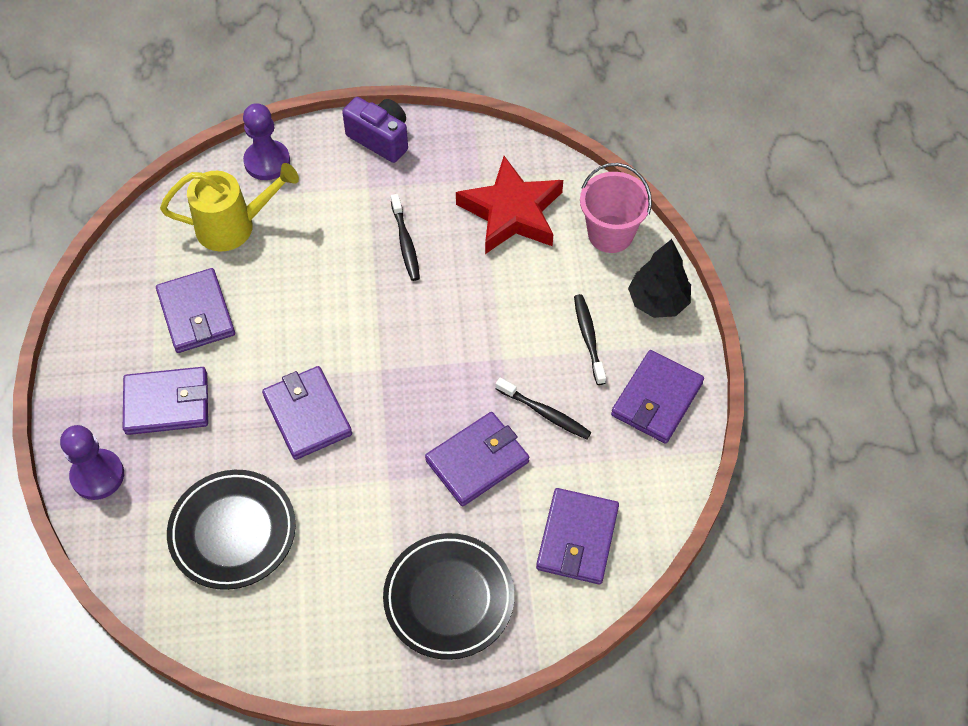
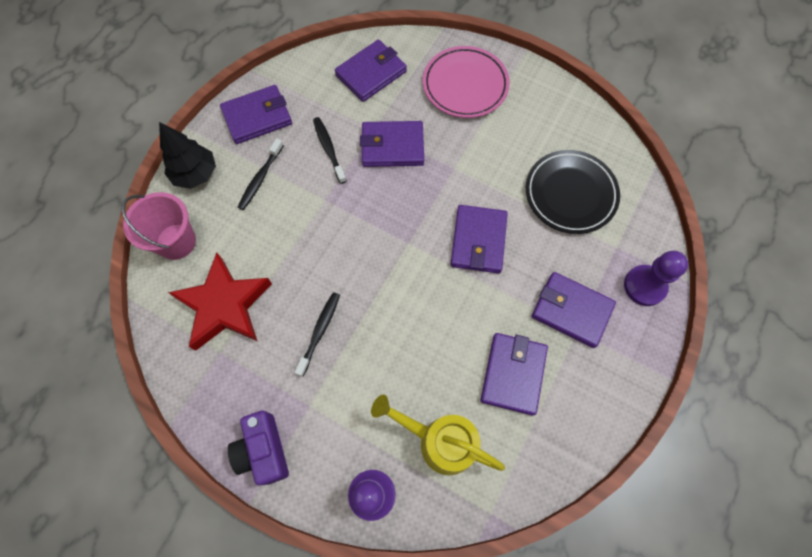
camera: 145 degrees left, 10 degrees up
black plate [383,533,515,660] -> pink plate [423,46,510,118]

